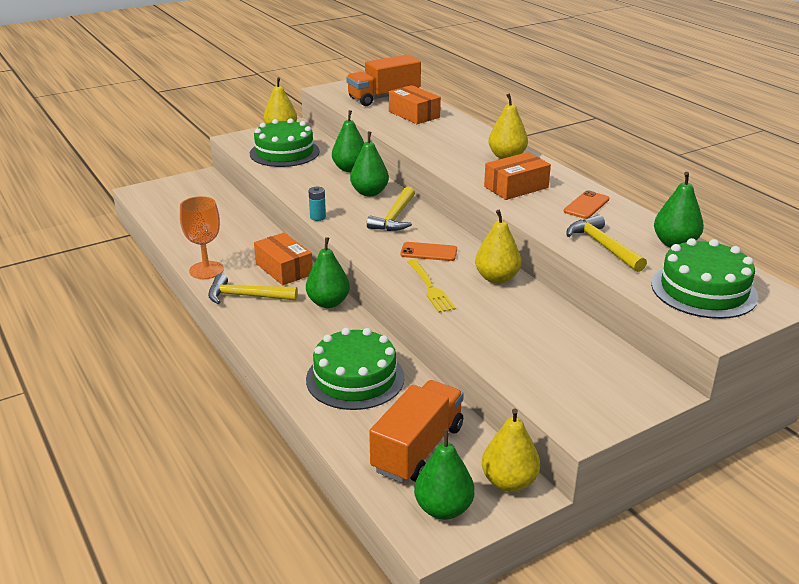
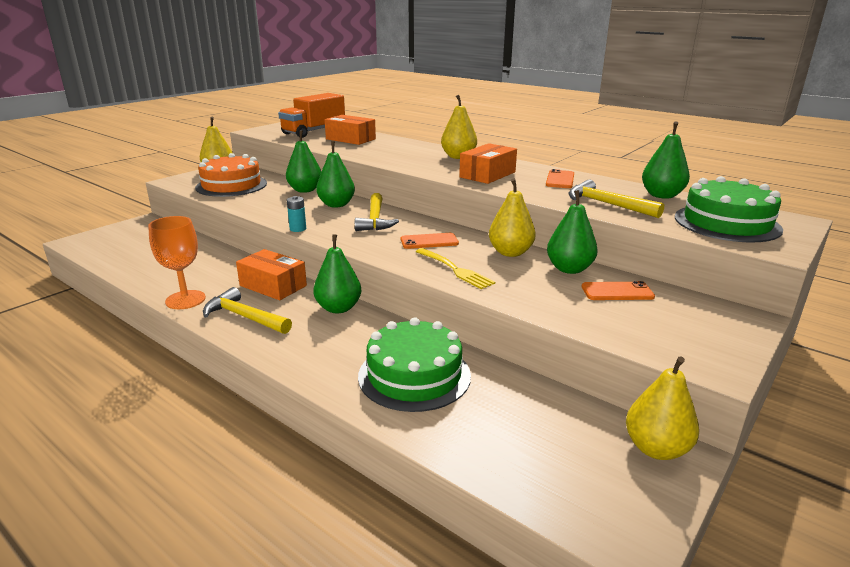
camera: 20 degrees left, 5 degrees down
yellow hammer [208,274,298,304] -> yellow hammer turned 45 degrees clockwise [203,287,292,334]
green cake [250,118,320,167] -> orange cake [195,153,267,197]
orange truck [369,380,464,483] -> none
green pear [414,429,475,520] -> green pear moved to [547,190,598,274]
none -> orange phone [582,281,655,300]

